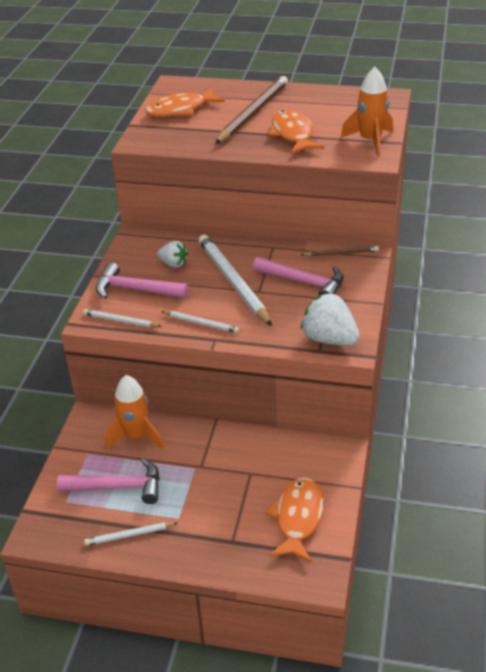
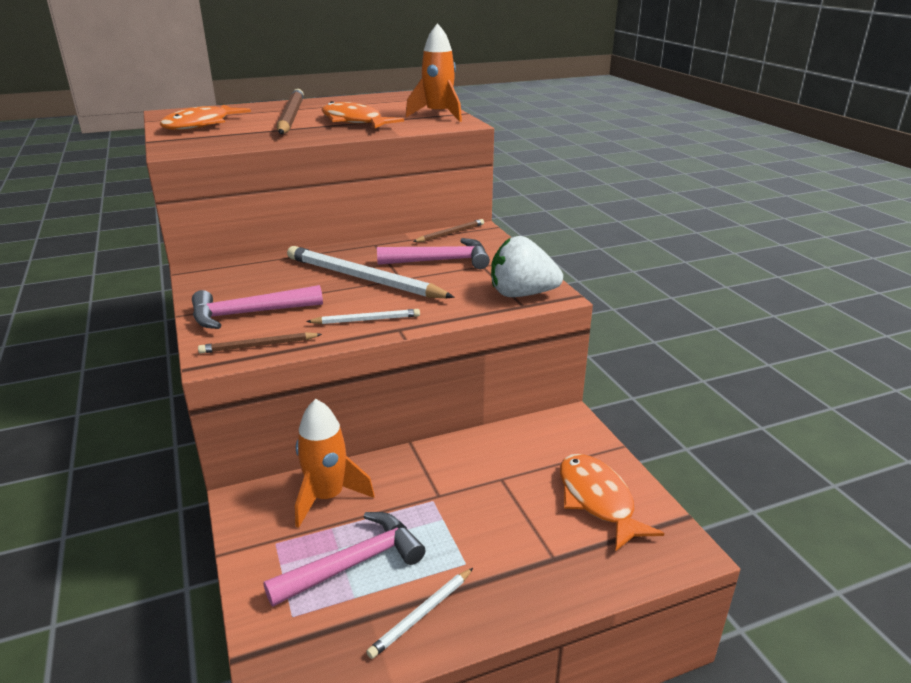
camera: 35 degrees left, 10 degrees down
white pencil [83,309,162,327] -> brown pencil [198,332,322,354]
white strawberry [157,241,188,268] -> none

